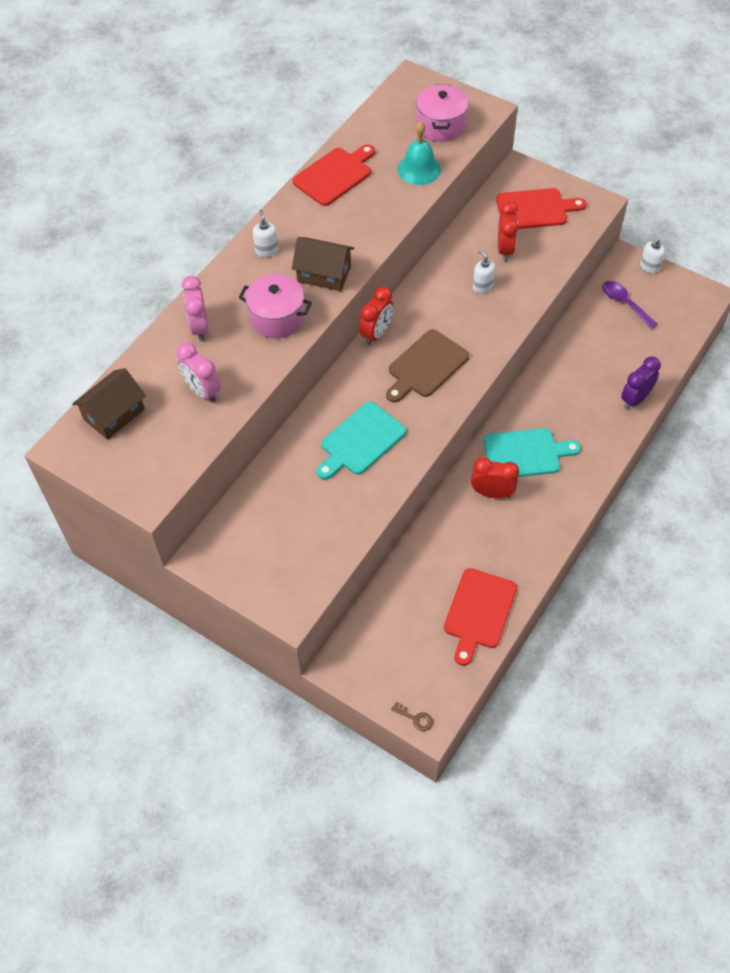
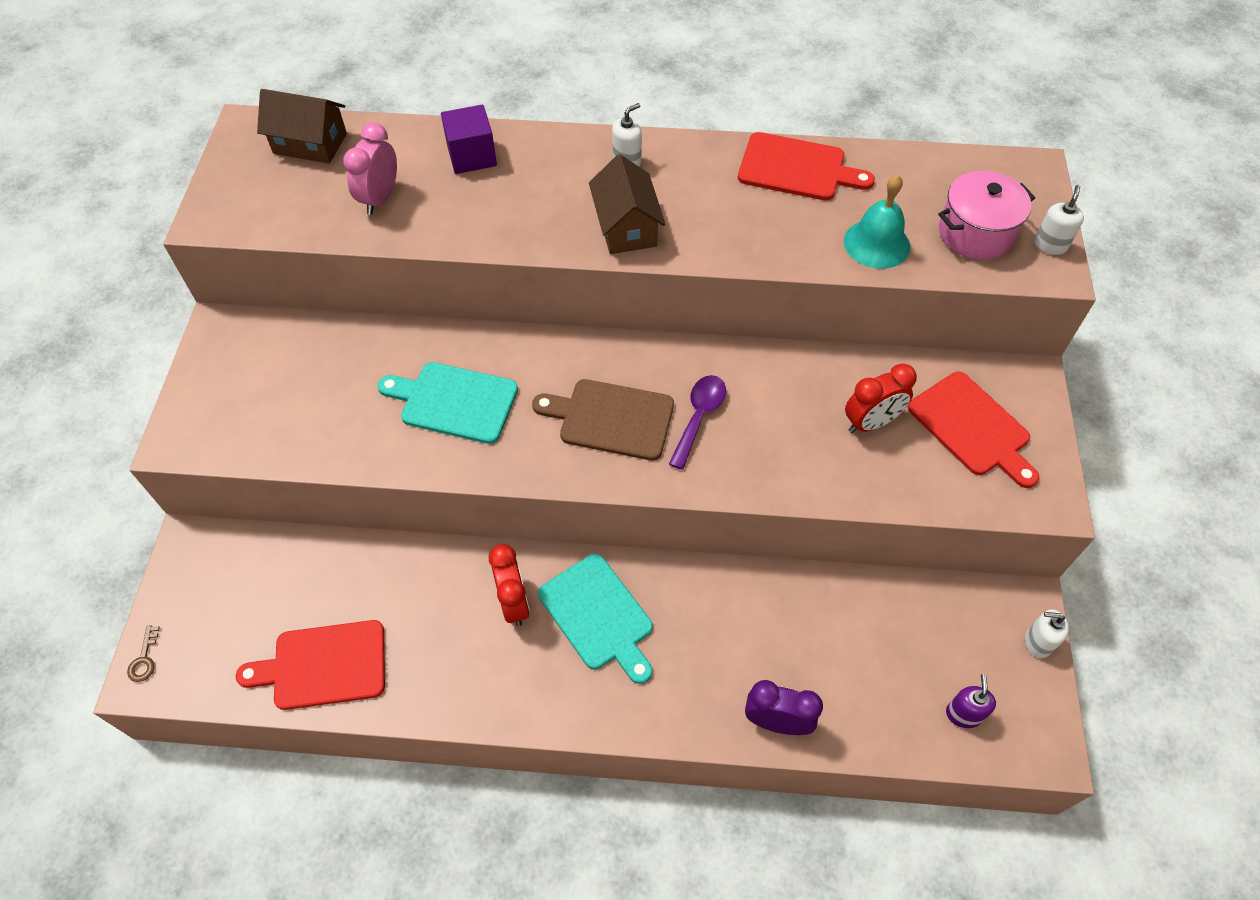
camera: 60 degrees right, 0 degrees up
pink clock [182,276,209,341] -> purple cube [441,105,497,174]
pink pot [239,274,312,338] -> none
red clock [359,286,394,345] -> none
white soap dispenser [473,250,496,294] -> white soap dispenser moved to [1034,185,1084,255]
purple spoon [602,281,658,329] -> purple spoon moved to [669,375,726,469]
none -> purple soap dispenser [946,674,996,728]

